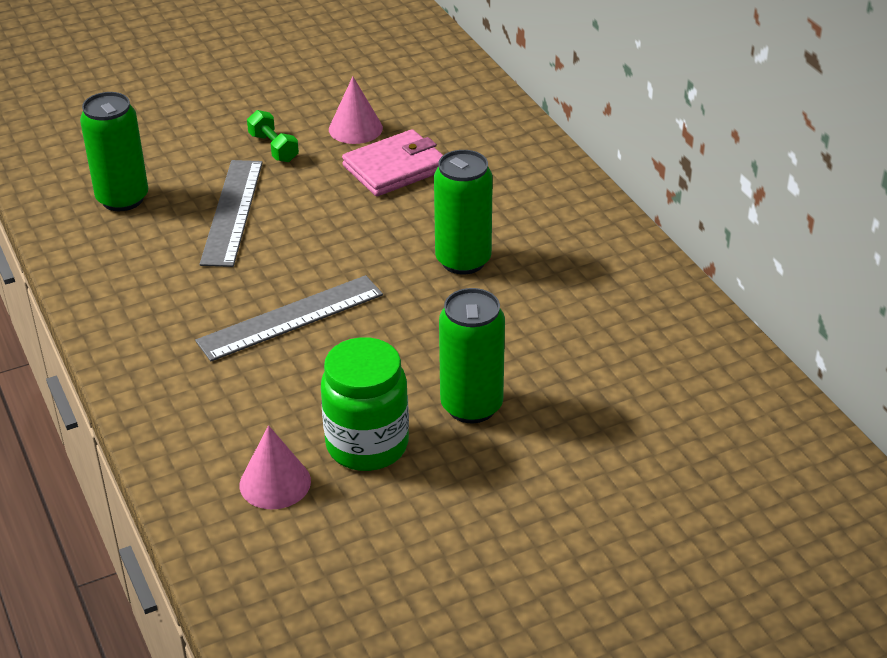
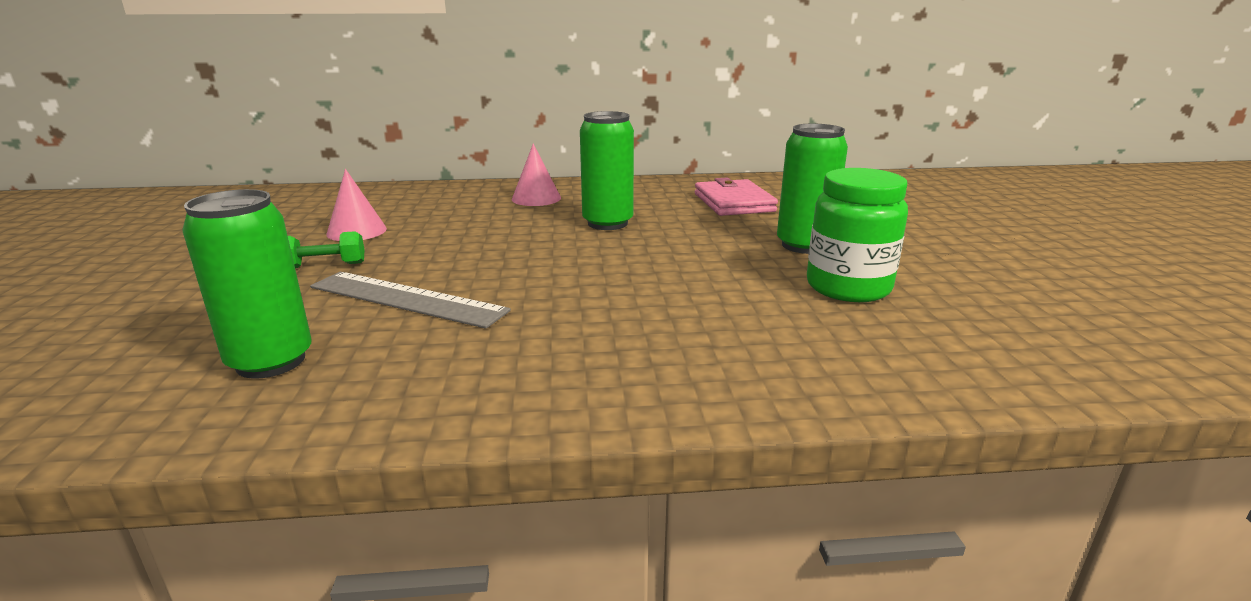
camera: 70 degrees left, 15 degrees down
grey ruler [195,275,383,361] -> none
pink cone [240,425,311,509] -> pink cone moved to [512,144,561,206]
pink wallet [342,129,443,196] -> pink wallet moved to [695,177,778,216]

